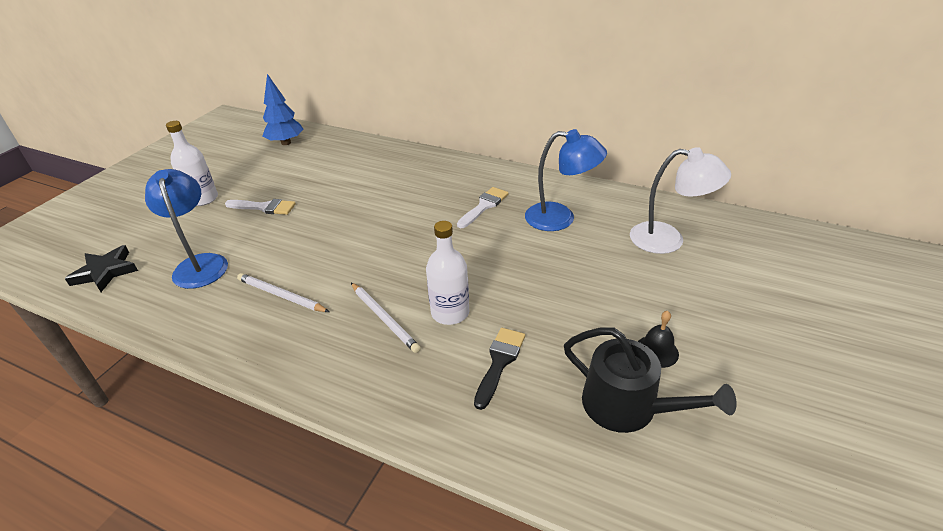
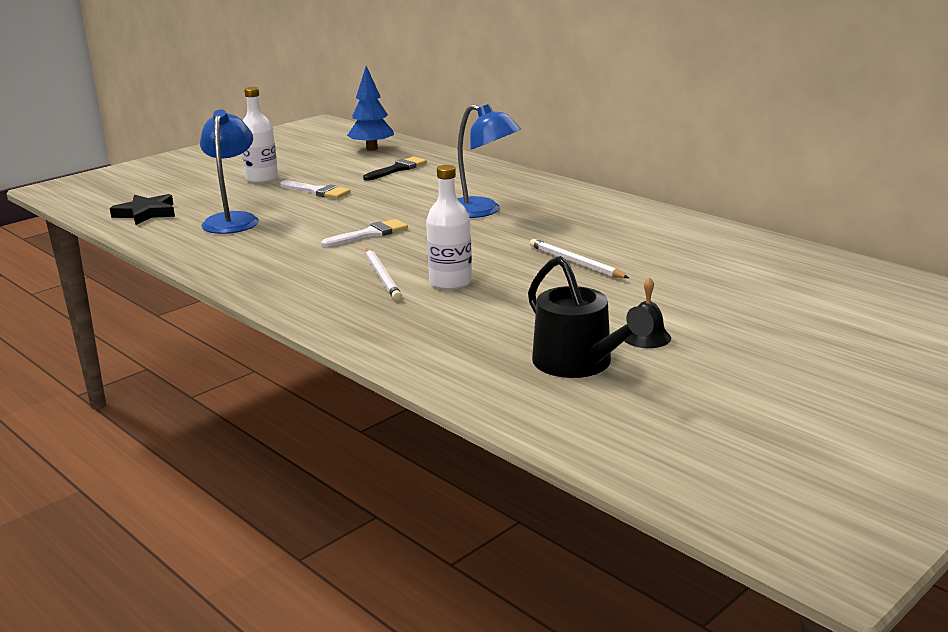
camera: 20 degrees right, 15 degrees down
white pencil [237,273,329,312] -> white pencil moved to [530,239,629,278]
white brush [457,187,509,228] -> white brush moved to [321,219,408,247]
black brush [474,328,525,410] -> black brush moved to [363,157,427,181]
blue lamp [525,129,607,231] -> blue lamp moved to [457,104,521,218]
white lamp [630,147,731,254] -> none

